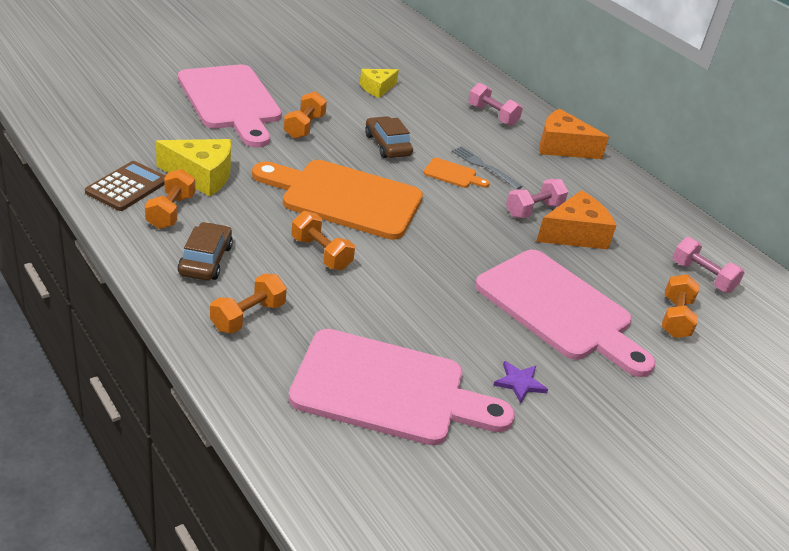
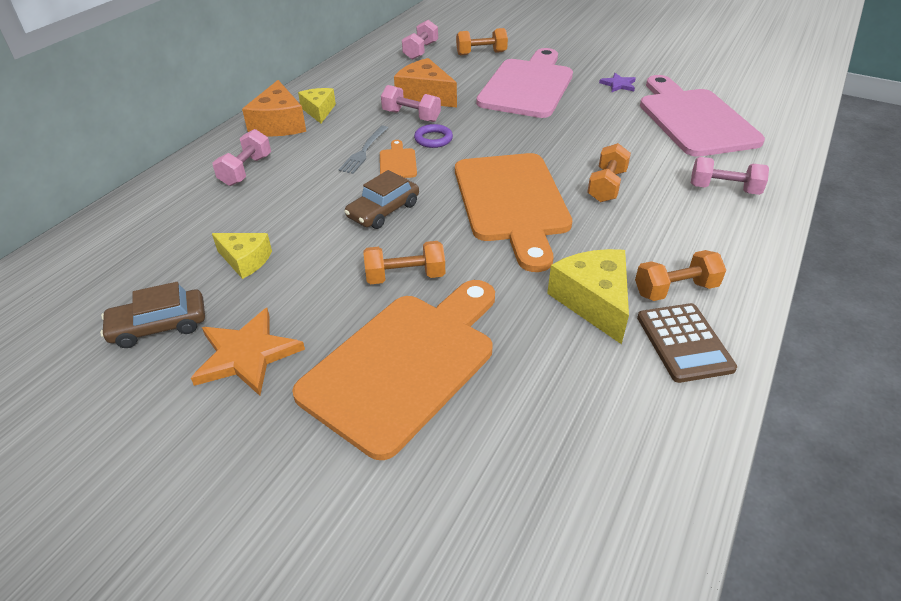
camera: 110 degrees left, 5 degrees up
brown calculator [85,161,165,211] -> brown calculator turned 105 degrees counterclockwise [637,303,737,383]
pink cutting board [178,65,282,147] -> orange cutting board [292,280,495,460]
brown car [178,222,233,281] -> brown car moved to [100,282,205,348]
orange dumbbell [210,274,287,334] -> pink dumbbell [691,157,769,195]
none -> orange star [191,308,305,396]
none -> yellow cheese [298,88,336,123]
none -> purple ring [414,124,453,148]

